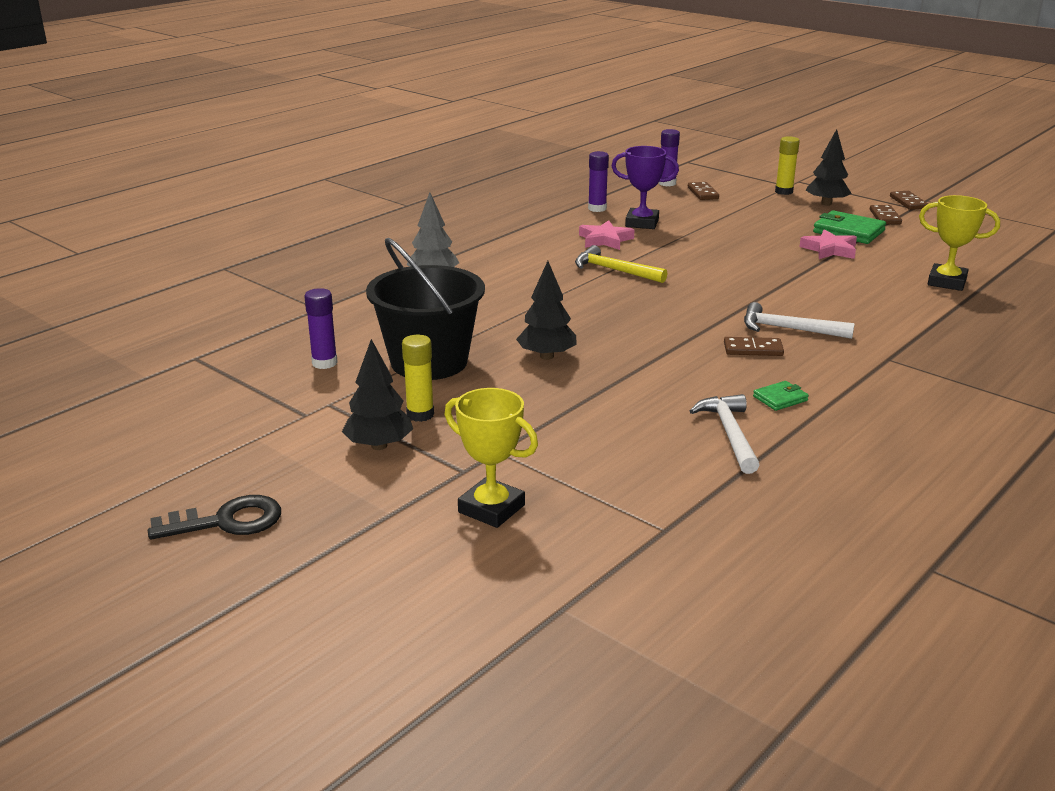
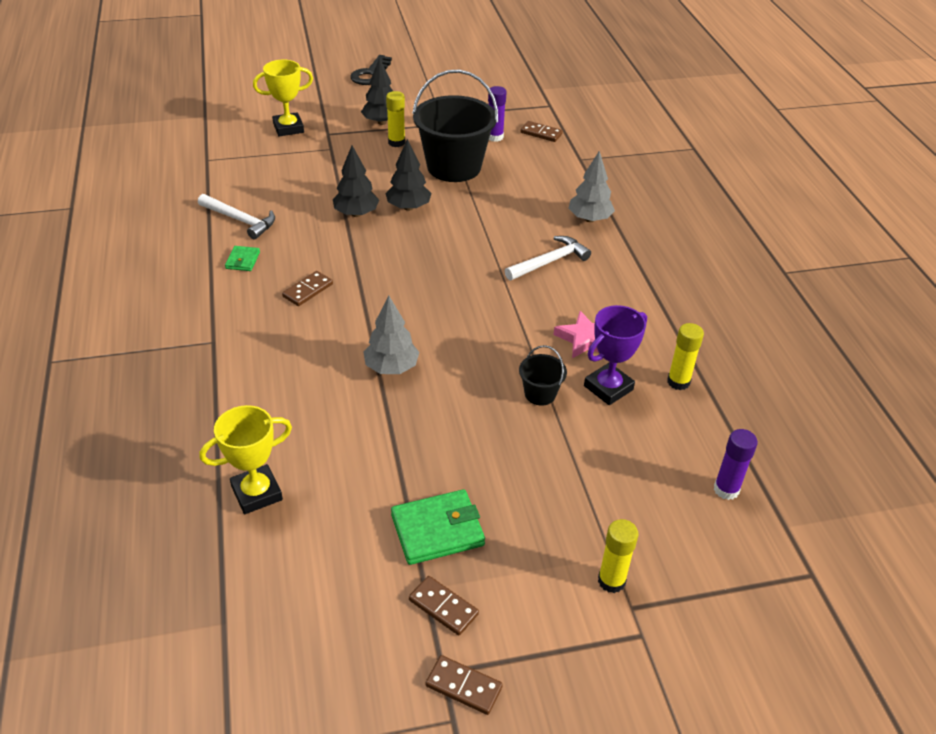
camera: 125 degrees right, 15 degrees up
yellow hammer [575,245,667,283] -> none
purple glue stick [588,151,609,212] -> yellow glue stick [667,323,704,390]
brown domino [688,182,719,200] -> brown domino moved to [520,121,563,142]
white hammer [744,302,855,339] -> white hammer moved to [505,236,591,280]
pink star [799,229,857,259] -> none
black tree [806,129,852,206] -> black tree moved to [333,146,379,217]
none -> grey tree [363,296,419,374]
none -> black bucket [519,345,567,406]

